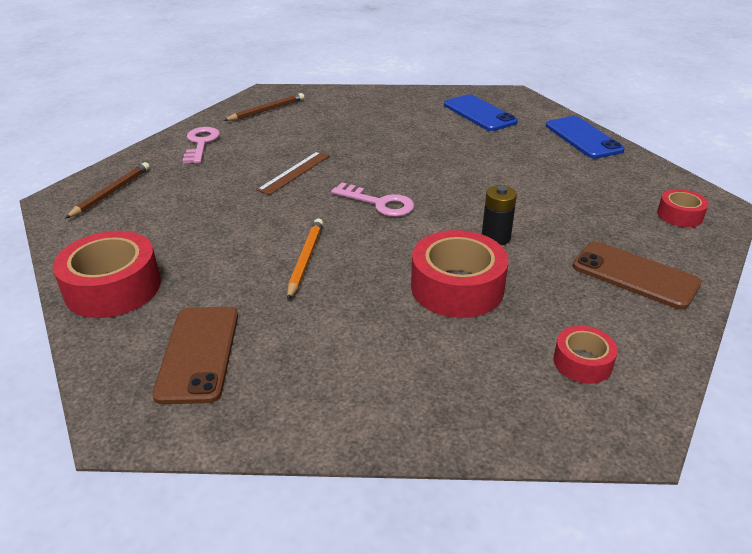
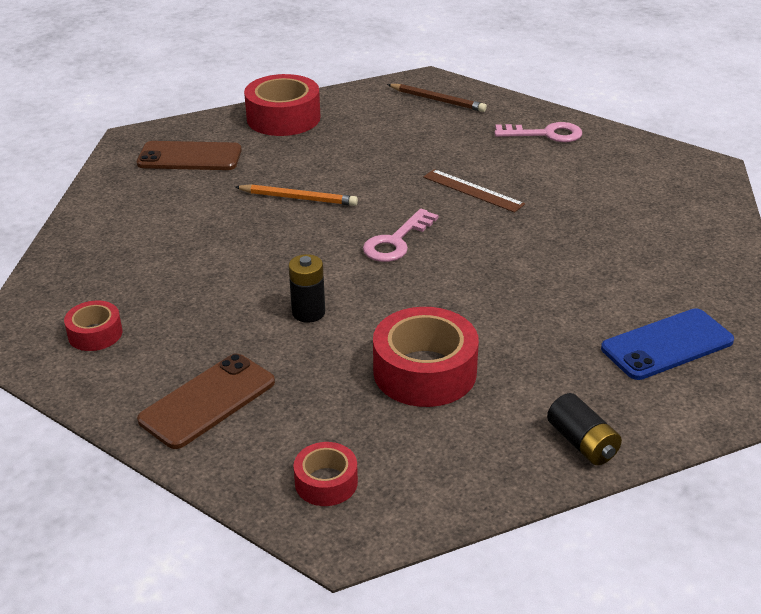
camera: 95 degrees right, 0 degrees up
brown pencil [223,93,304,121] -> none
red tape [411,230,508,318] -> red tape moved to [373,307,479,407]
blue phone [546,116,625,159] -> black battery [547,393,622,465]

